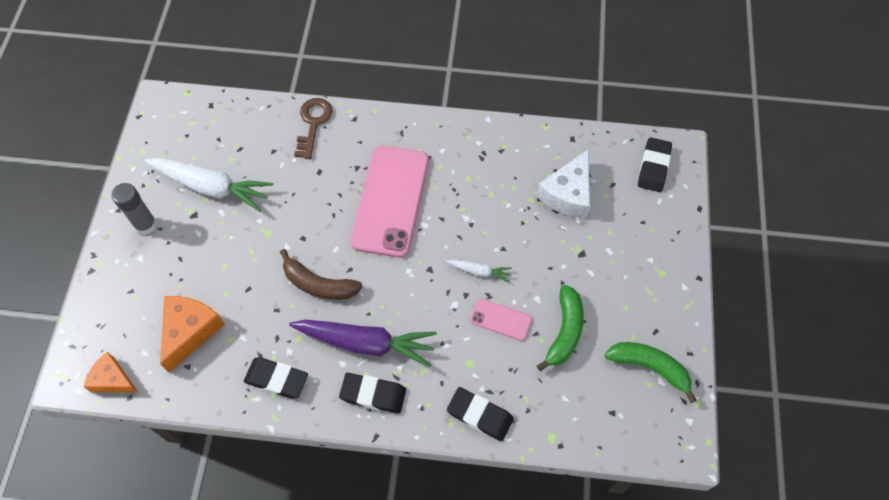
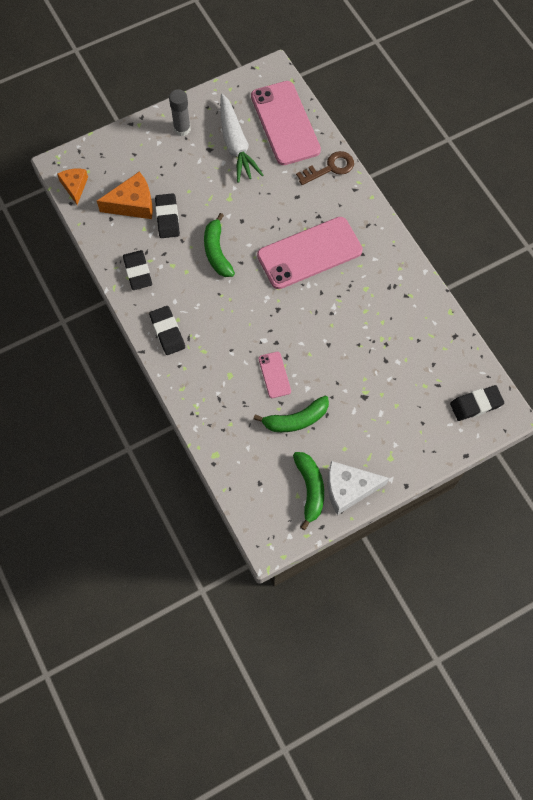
camera: 55 degrees right, 5 degrees up
brown banana [280,249,362,300] -> green banana [204,213,235,277]
purple carrot [289,320,437,367] -> none
white carrot [446,260,512,282] -> none
black eraser [447,387,514,441] -> black eraser moved to [155,193,180,238]
white cheese [536,150,590,218] -> white cheese moved to [328,461,389,515]
none -> pink phone [251,81,321,165]

